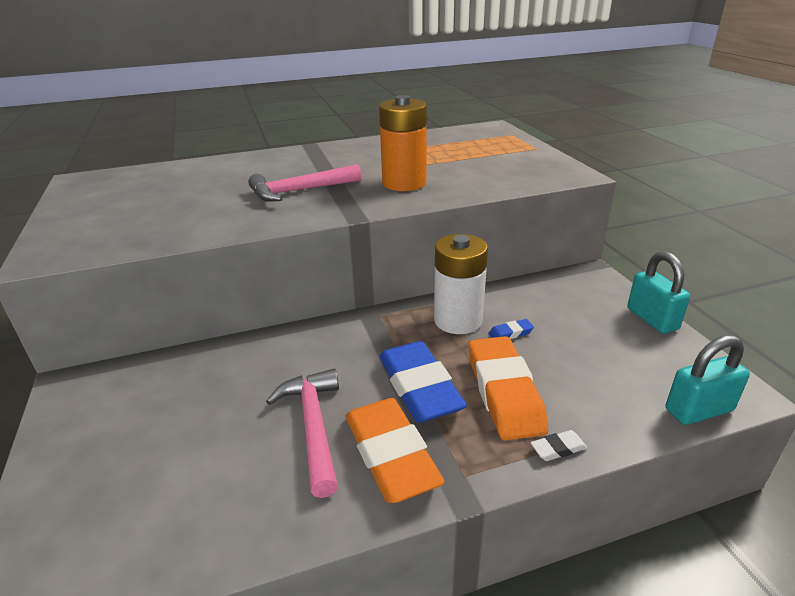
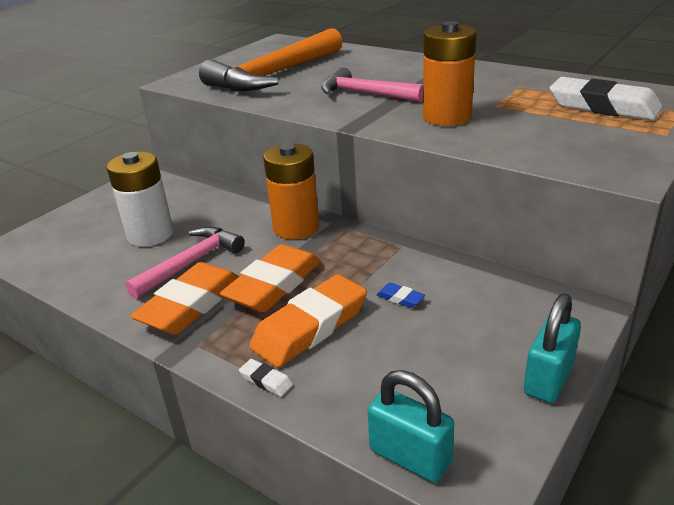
camera: 55 degrees right, 0 degrees up
blue eraser [380,341,467,423] -> orange eraser [220,244,321,312]
white battery [434,234,488,334] -> white battery moved to [107,152,174,247]
none -> orange hammer [199,28,343,91]
none -> orange battery [263,143,319,239]
none -> white eraser [550,77,663,121]

